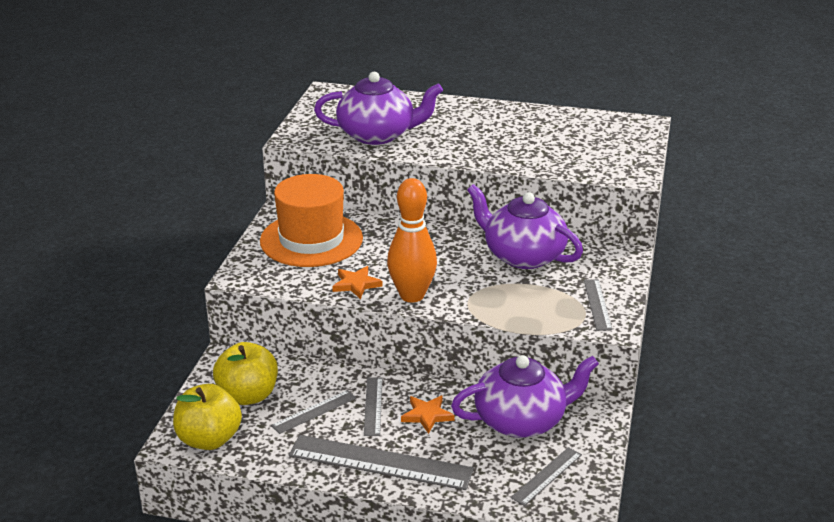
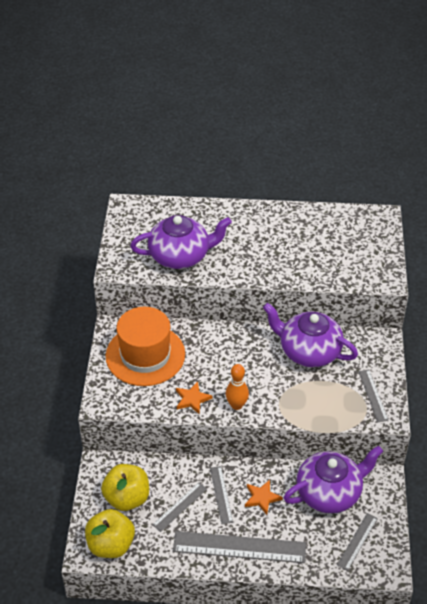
camera: 10 degrees left, 15 degrees up
orange bowling pin [387,178,437,302] -> orange bowling pin [226,364,249,410], size x0.63

